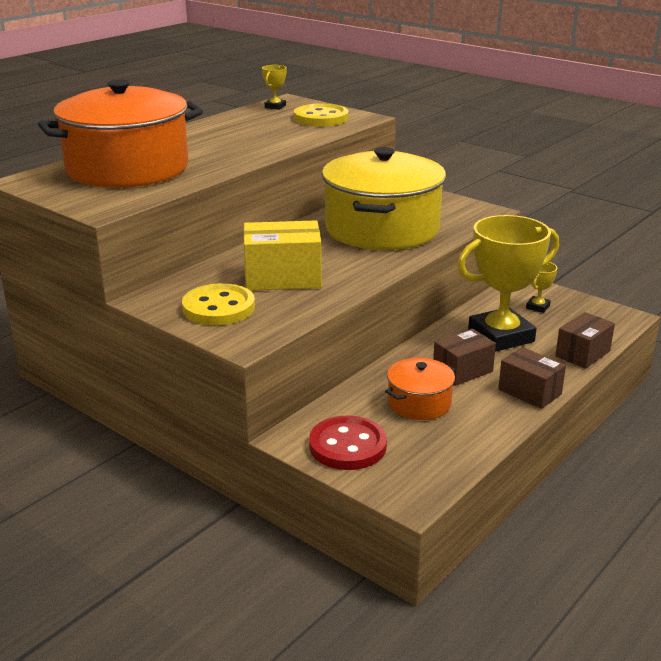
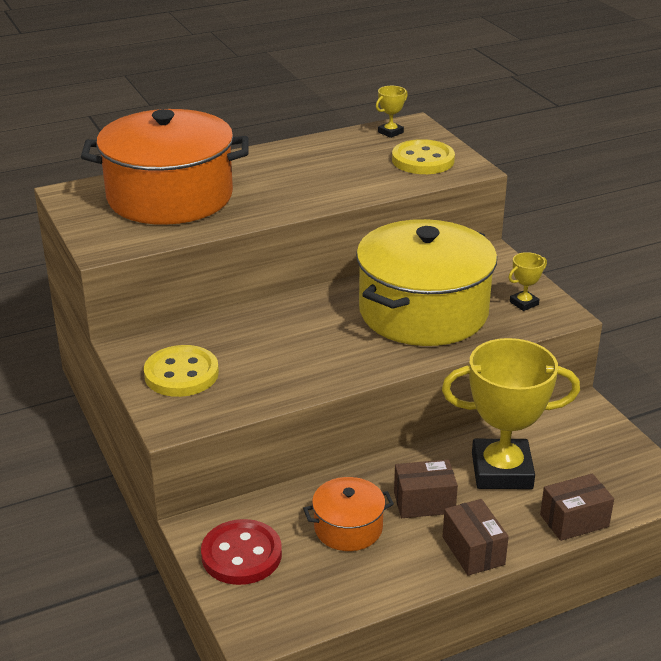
camera: 25 degrees right, 5 degrees up
yellow box [243,220,322,291] -> none
yellow trophy [526,262,557,313] -> yellow trophy moved to [508,252,547,311]

